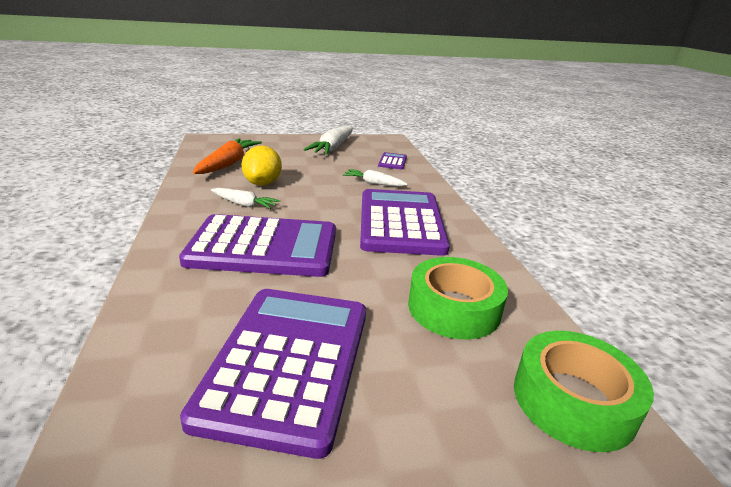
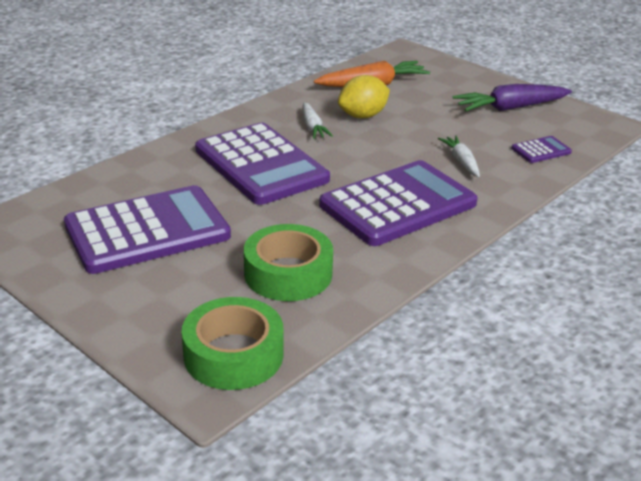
camera: 55 degrees right, 5 degrees up
white carrot [304,126,352,155] -> purple carrot [453,84,572,111]

